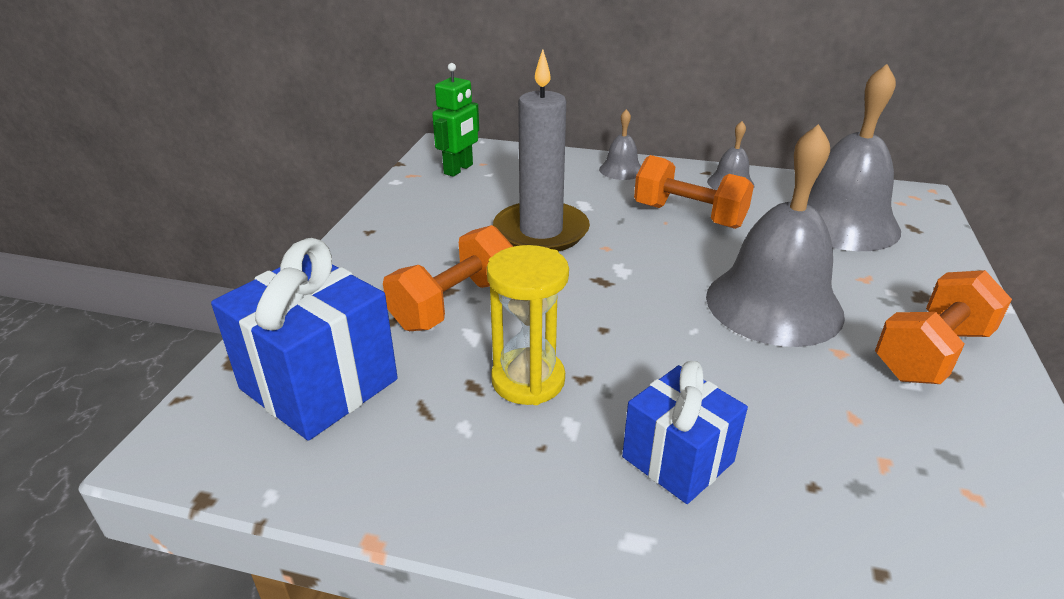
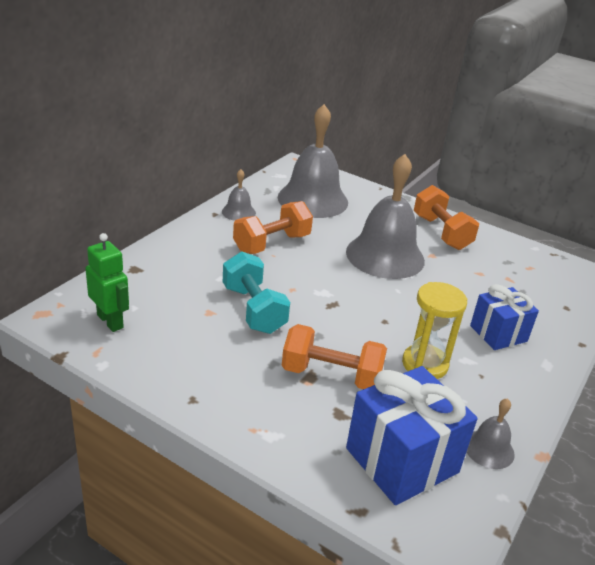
camera: 75 degrees left, 0 degrees up
orange dumbbell [383,225,513,331] -> orange dumbbell turned 45 degrees counterclockwise [282,324,387,389]
grey candle [493,49,590,252] -> turquoise dumbbell [223,251,290,334]
grey bell [599,109,641,180] -> grey bell moved to [466,398,515,469]

